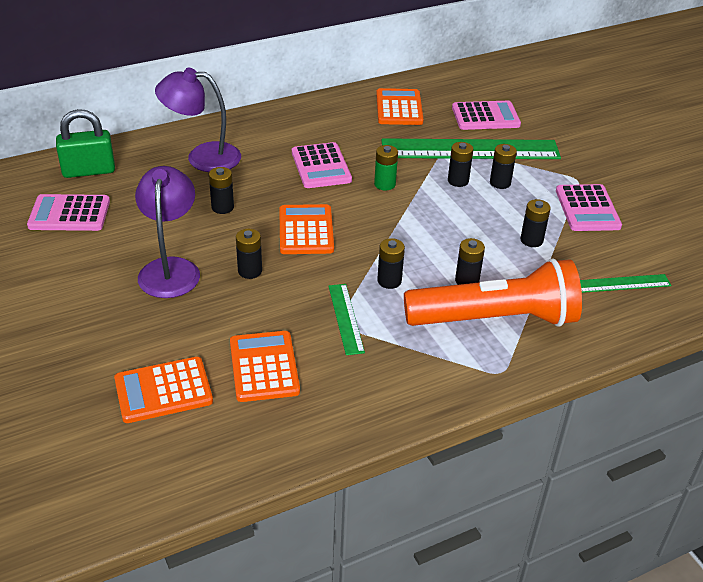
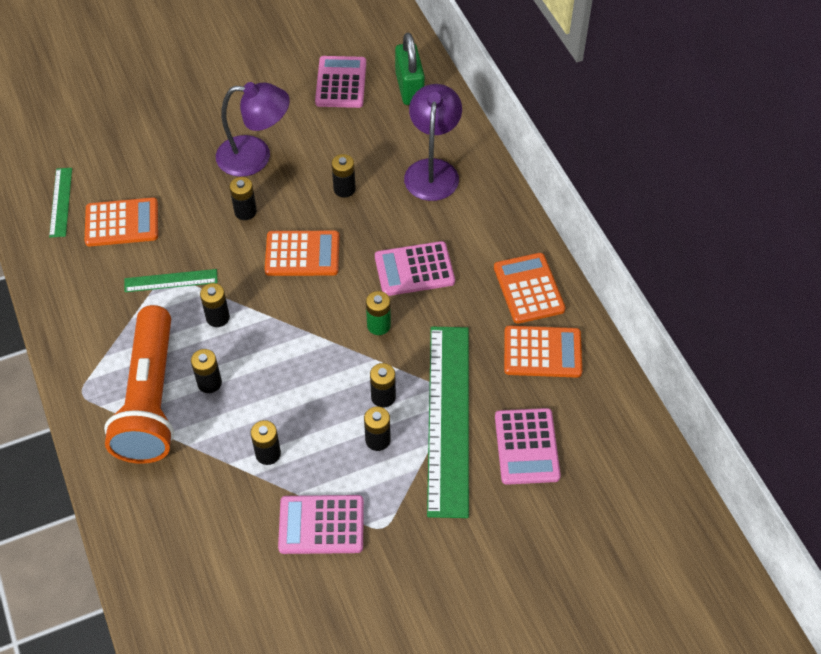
camera: 95 degrees right, 15 degrees up
orange calculator [114,357,213,423] -> orange calculator moved to [494,253,566,324]
green ruler [580,274,671,293] -> green ruler moved to [49,168,72,238]

